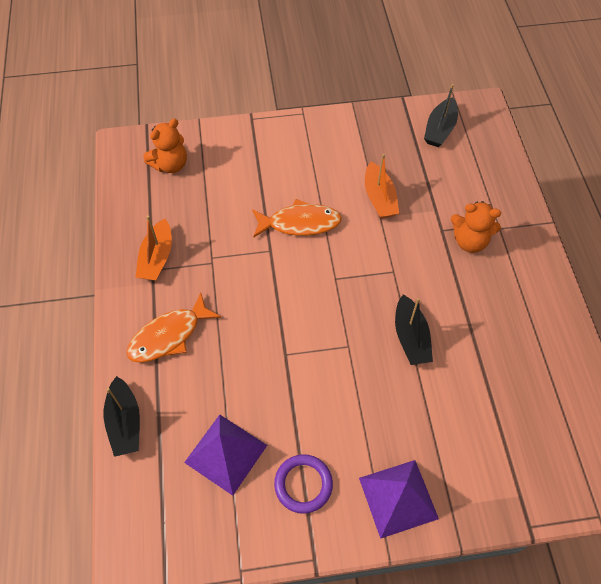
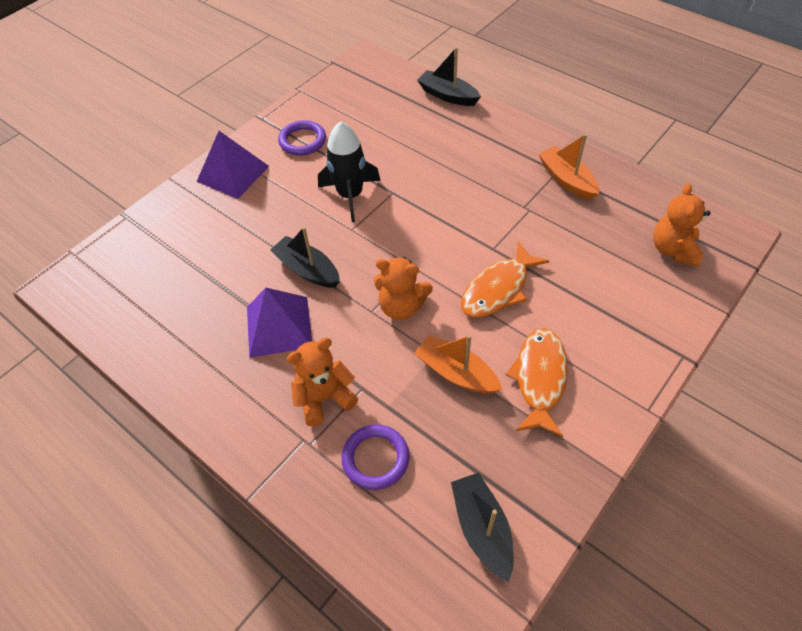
camera: 140 degrees right, 5 degrees down
orange fish [126,293,221,363] -> orange fish moved to [505,328,568,437]
purple pyramid [184,415,267,496] -> purple pyramid moved to [247,288,312,358]
none -> black rocket [318,121,381,222]
none -> purple ring [341,424,410,490]
none -> orange teddy bear [374,257,433,320]

